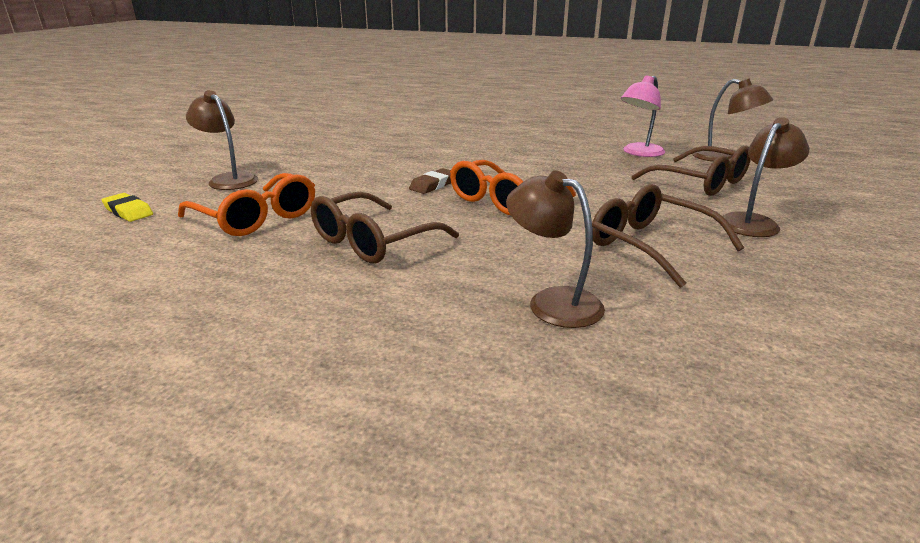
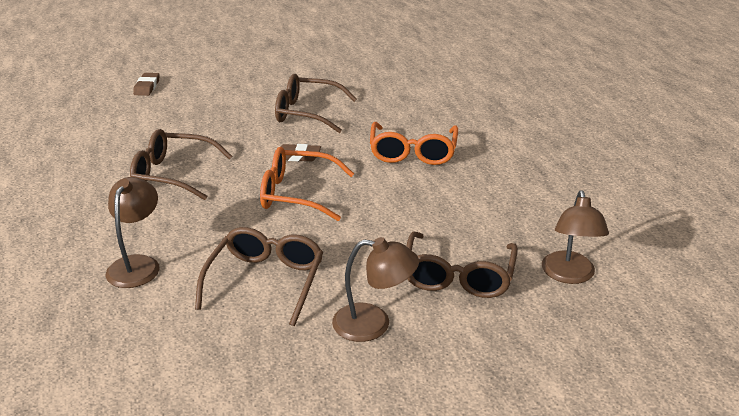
camera: 55 degrees right, 5 degrees up
yellow eraser [102,193,153,222] -> brown eraser [133,73,160,96]
orange glasses [178,173,315,236] -> orange glasses moved to [370,122,458,165]
brown lamp [186,90,258,190] -> none
pink lamp [621,76,665,157] -> none
none -> brown glasses [275,74,357,133]

